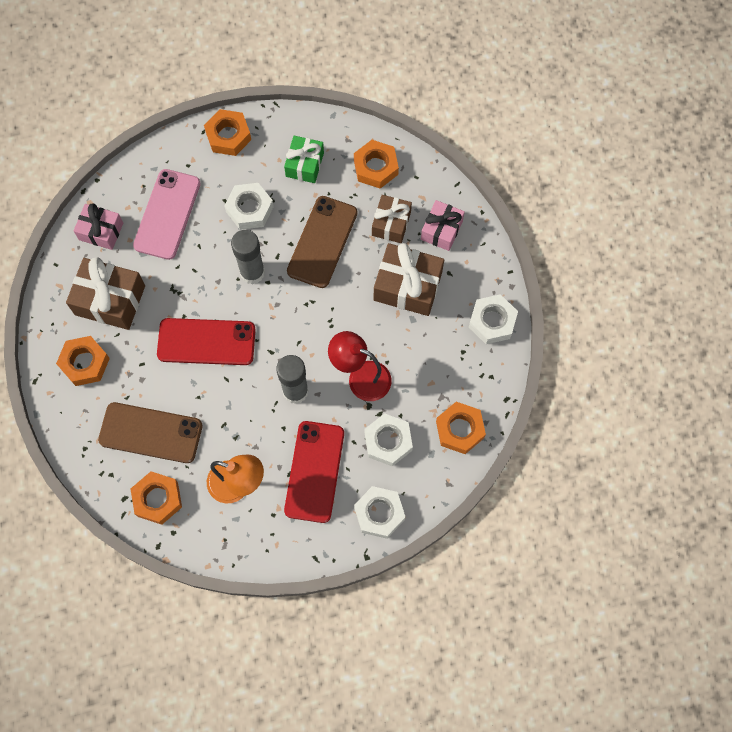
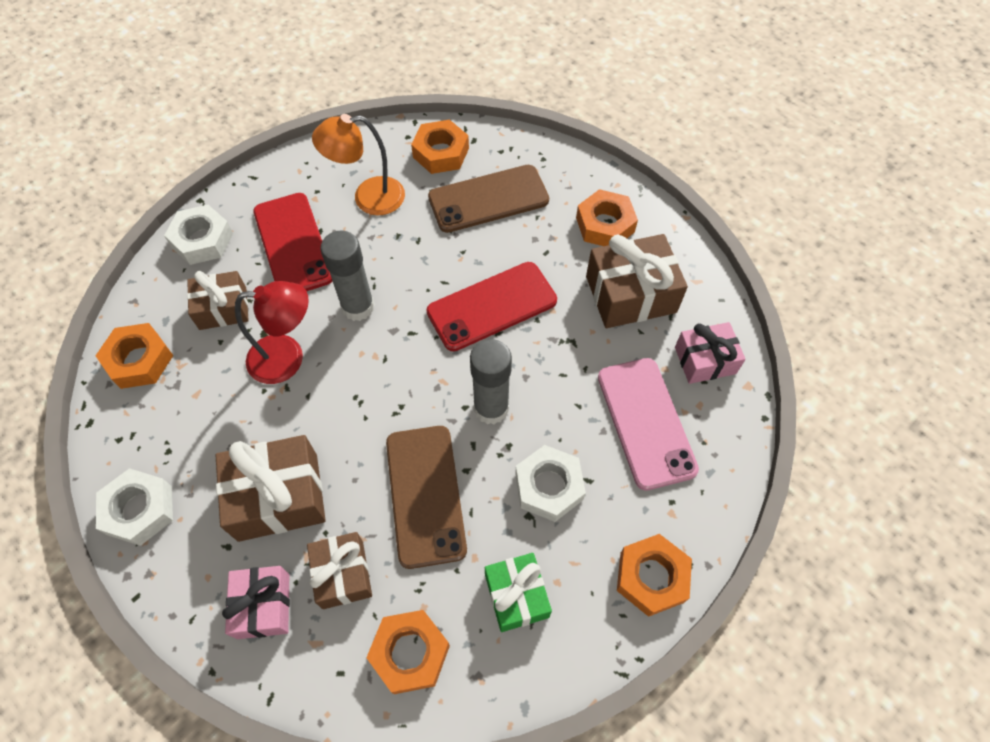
camera: 150 degrees right, 10 degrees down
white nut [364,413,413,466] -> brown gift [187,271,249,330]

